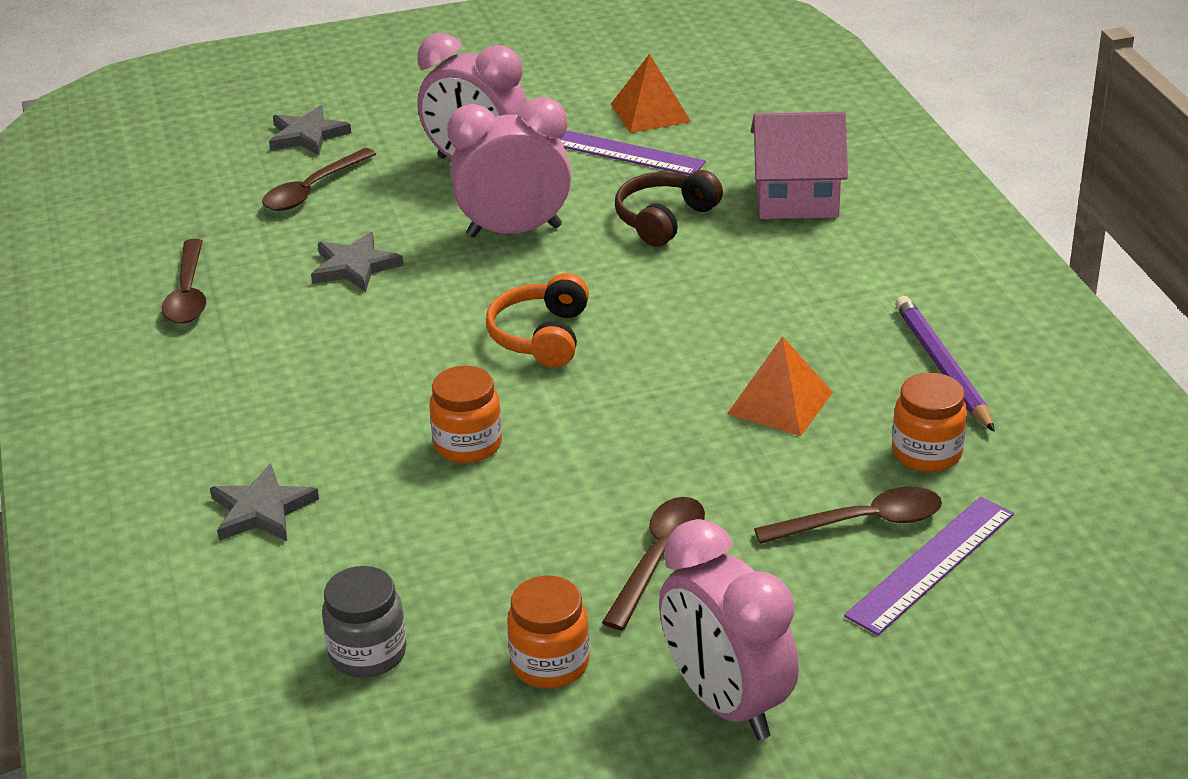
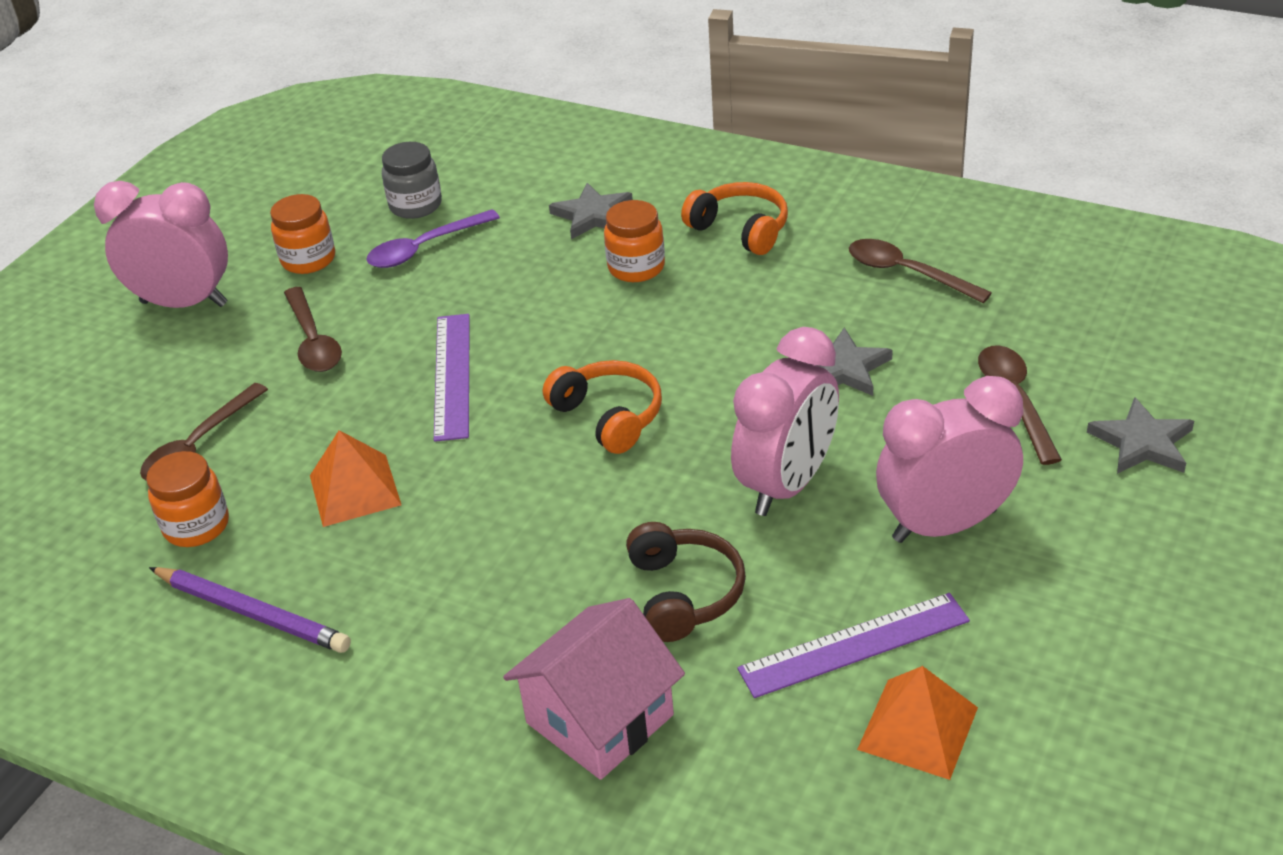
camera: 135 degrees right, 5 degrees up
orange jar [429,366,502,463] -> orange jar moved to [604,200,665,282]
purple ruler [844,497,1014,635] -> purple ruler moved to [434,314,470,442]
none -> purple spoon [366,209,500,268]
none -> orange headphones [681,182,788,255]

